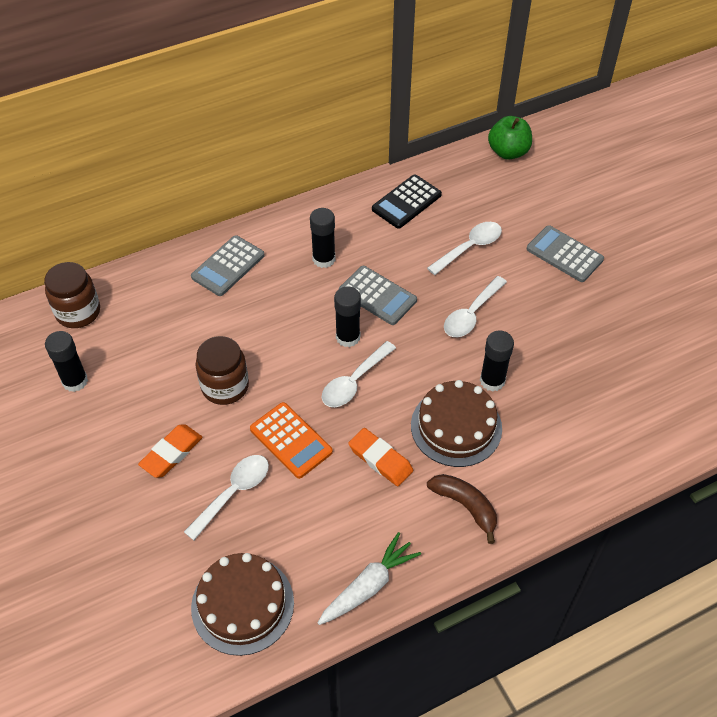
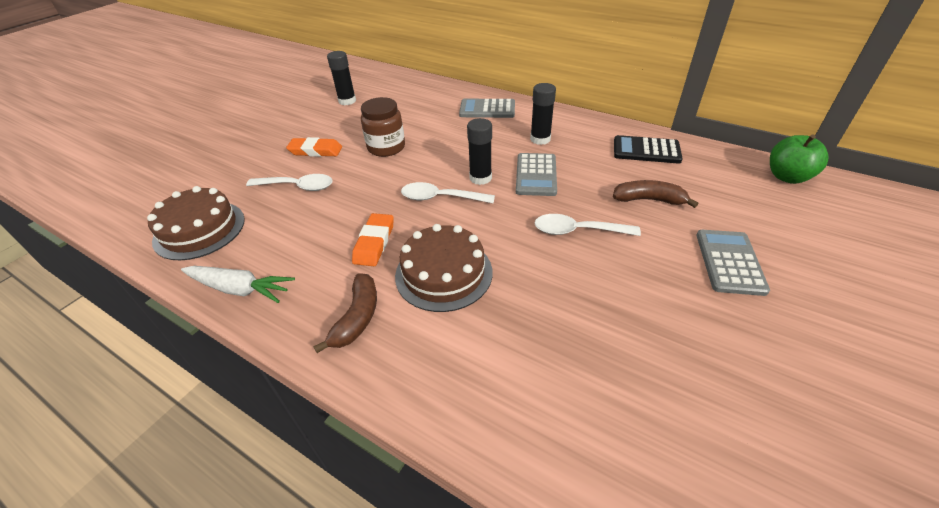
camera: 60 degrees right, 10 degrees down
brown jar [44,262,100,328] -> none
orange calculator [250,402,333,479] -> none
white spoon [427,222,502,275] -> brown banana [613,180,698,208]
black glue stick [480,331,514,392] -> none

